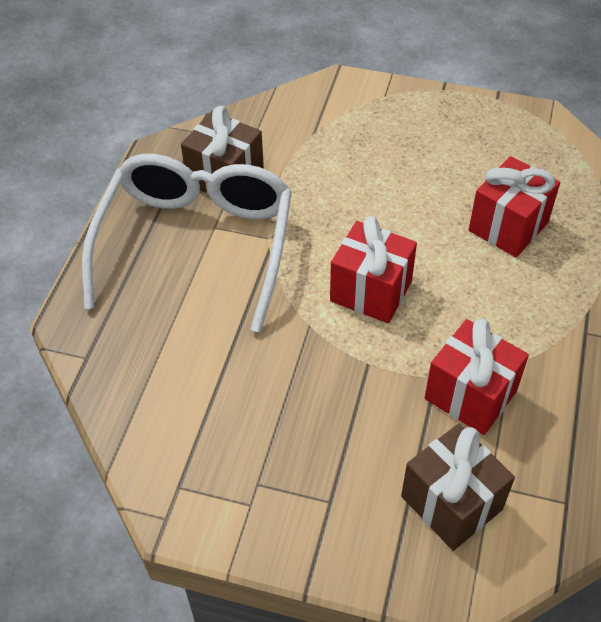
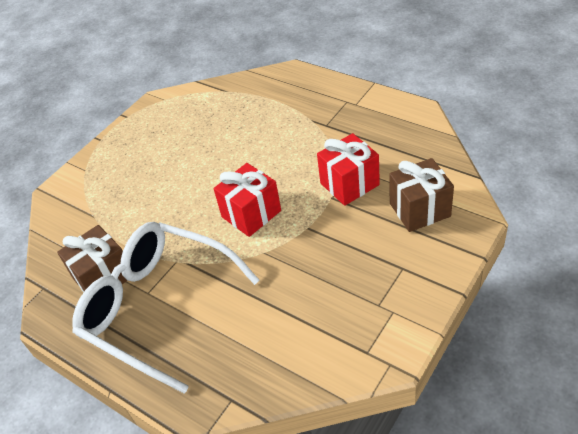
camera: 65 degrees left, 5 degrees down
red gift [469,156,560,257] -> none

